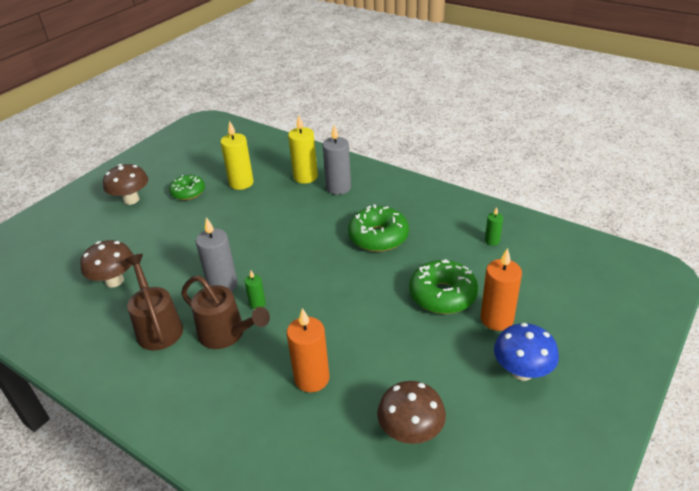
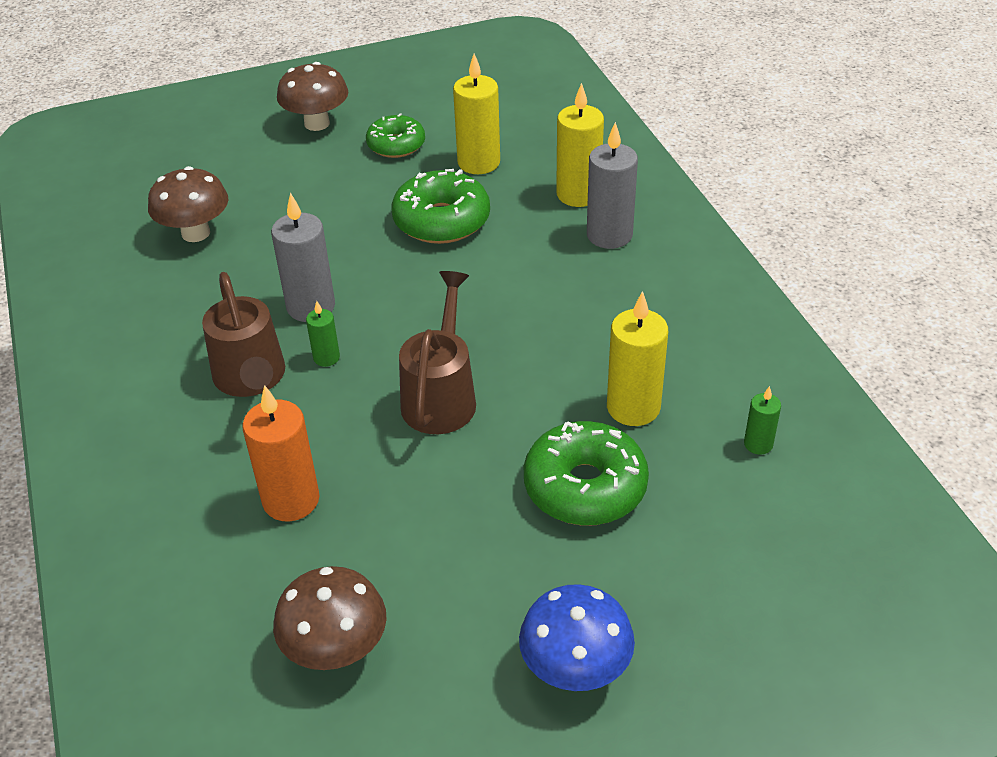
camera: 35 degrees right, 5 degrees up
brown watering can [125,254,183,351] -> brown watering can moved to [399,271,476,434]
green donut [348,204,409,252] -> green donut moved to [391,169,490,244]
orange candle [481,248,522,331] -> none
none -> yellow candle [607,291,668,426]

